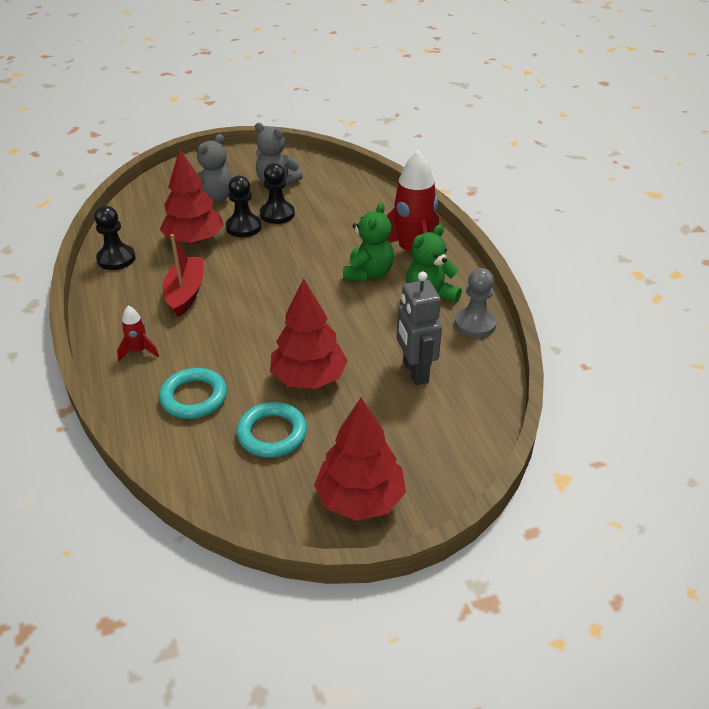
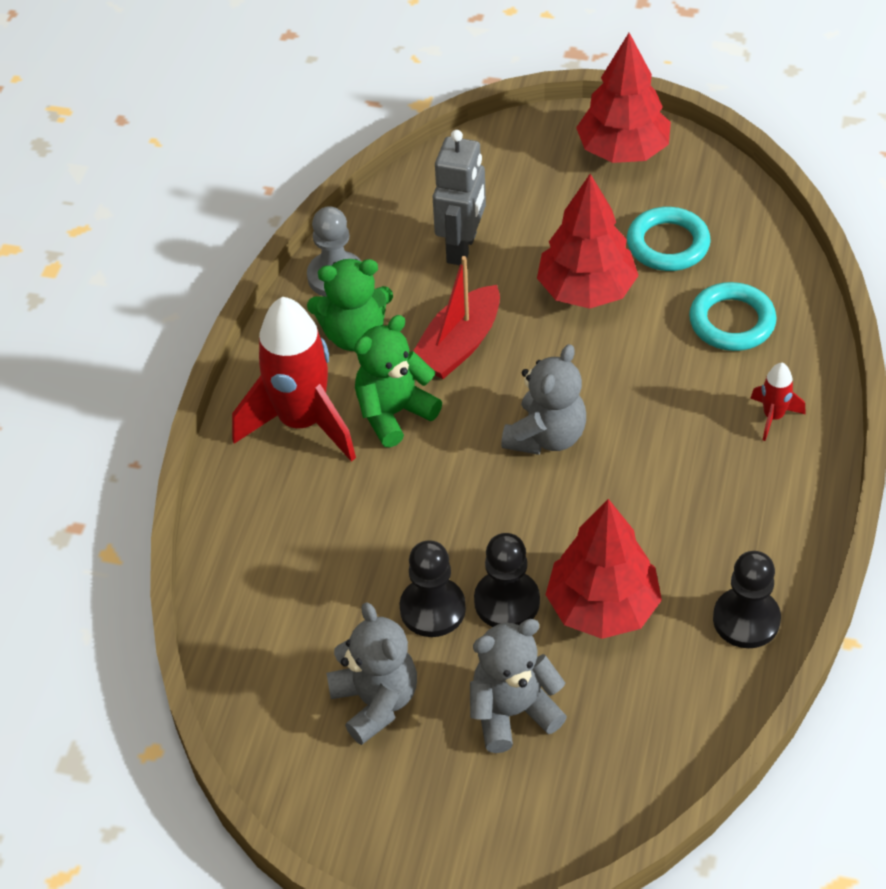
camera: 145 degrees left, 10 degrees up
red boat [163,234,203,317] -> red boat moved to [414,256,500,379]
none -> grey teddy bear [501,344,586,455]

